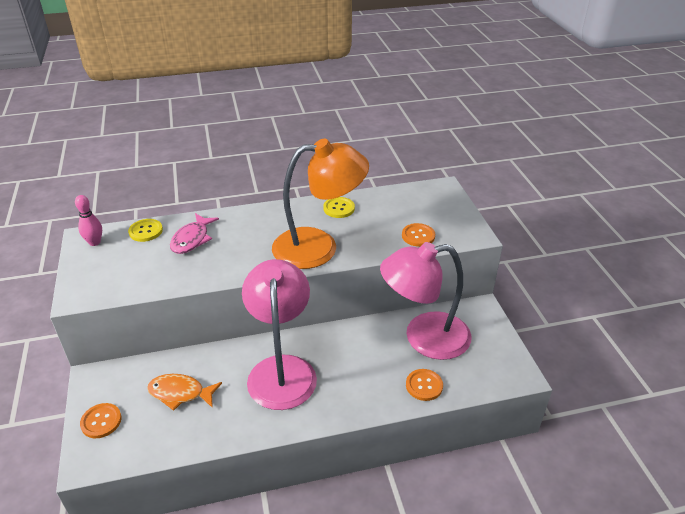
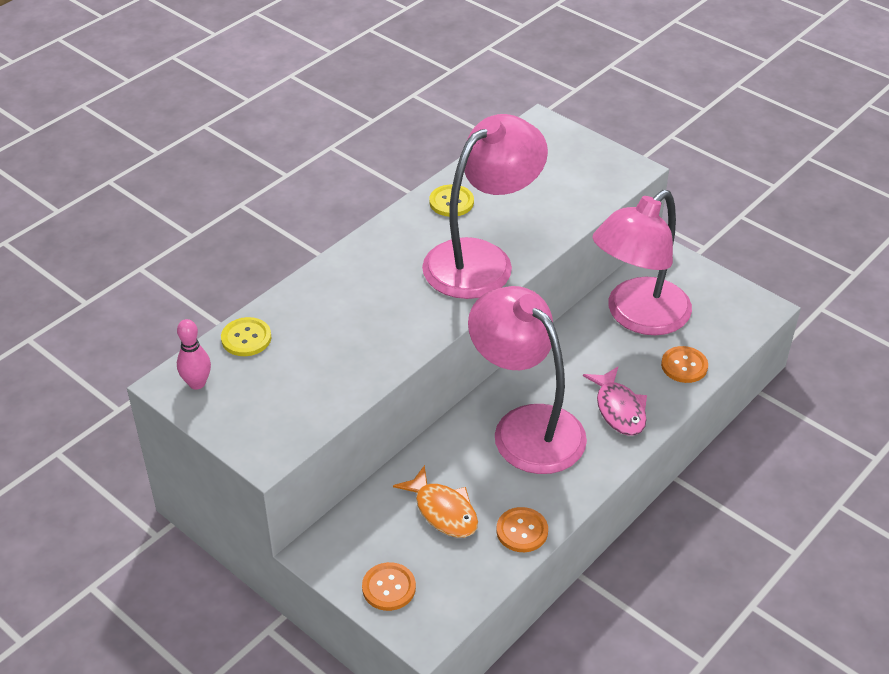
camera: 35 degrees left, 5 degrees up
orange fish [147,374,222,411] -> orange fish turned 105 degrees counterclockwise [393,465,478,537]
pink fish [170,213,219,254] -> pink fish moved to [583,367,647,436]
orange lamp [272,139,369,269] -> pink lamp [422,114,548,299]
orange button [402,223,435,247] -> orange button moved to [496,507,548,552]

